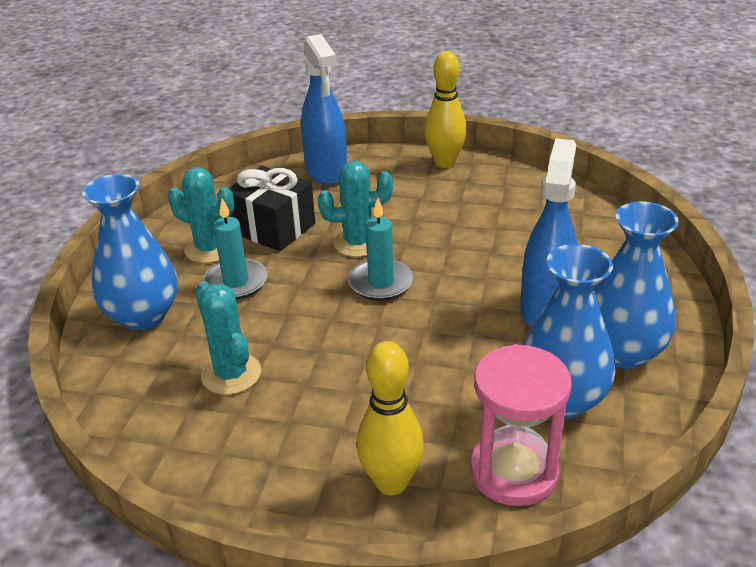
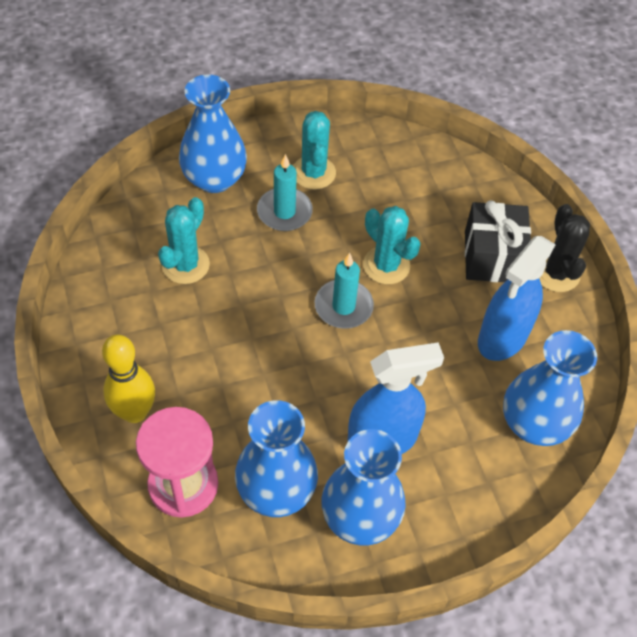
camera: 55 degrees right, 20 degrees up
black gift [229,166,315,251] -> black gift moved to [465,200,531,282]
blue spray bottle [301,34,347,185] -> blue spray bottle moved to [478,236,556,361]
yellow bowling pin [424,51,467,168] -> black cactus [539,204,590,292]
none -> blue vase [503,330,597,446]

